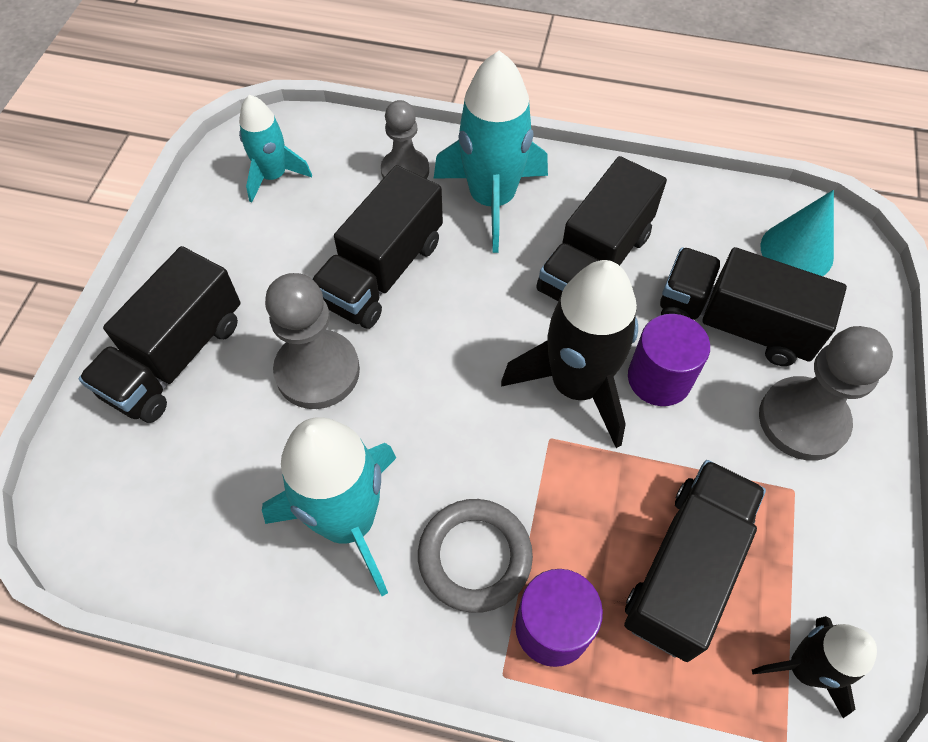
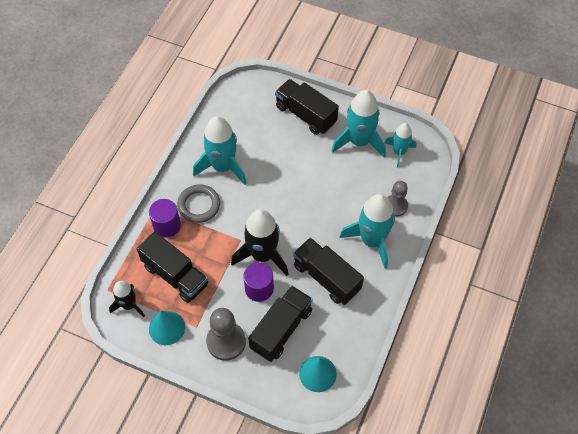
camera: 100 degrees right, 0 degrees up
grey pawn [265,273,360,409] -> none
black truck [313,165,443,329] -> none
none -> turquoise cone [149,311,185,345]
none -> turquoise rocket [331,90,386,158]

